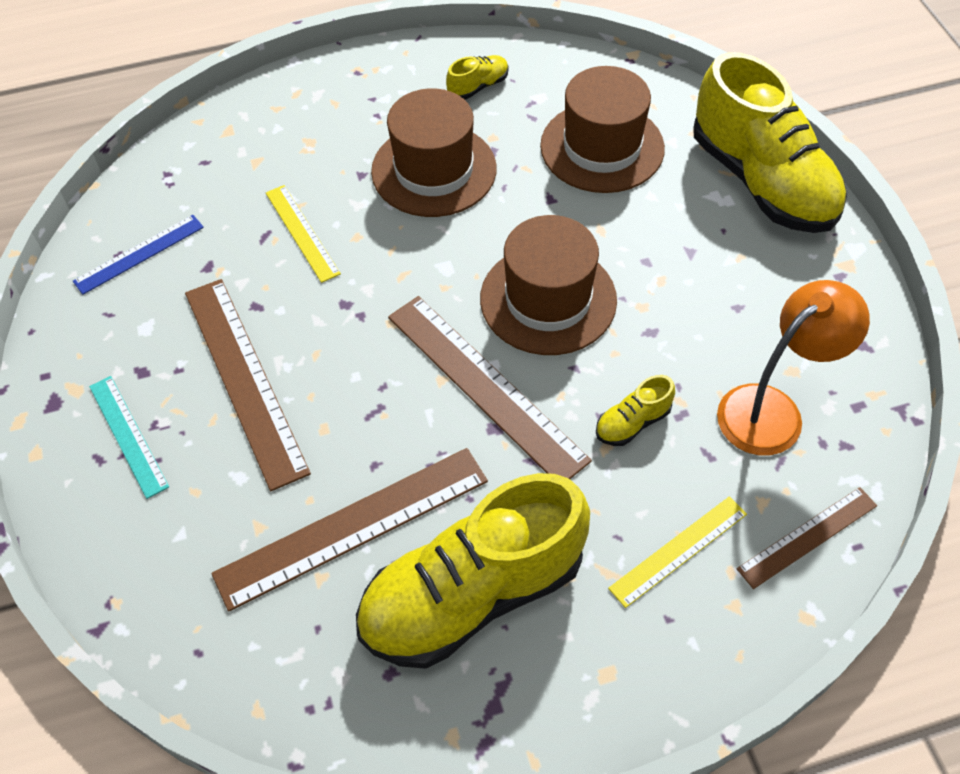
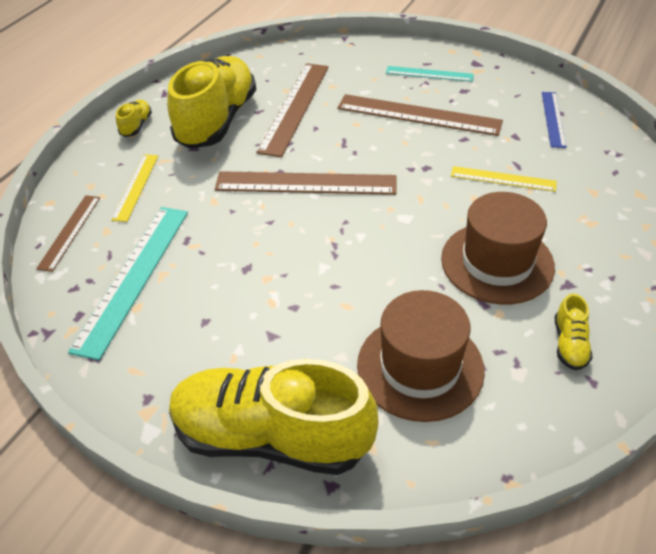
camera: 135 degrees right, 10 degrees down
brown hat [480,215,617,355] -> none
yellow shoe [596,375,675,446] -> yellow shoe moved to [116,100,152,137]
orange lamp [717,280,870,456] -> turquoise ruler [68,207,188,360]

